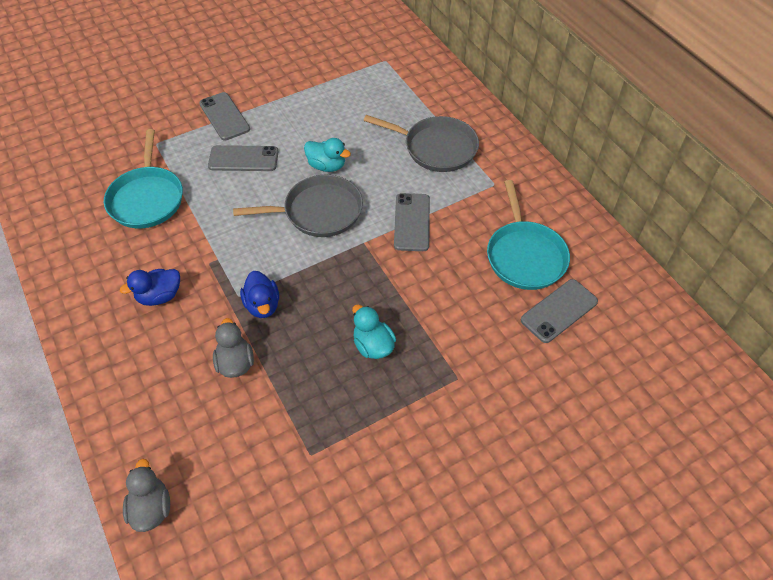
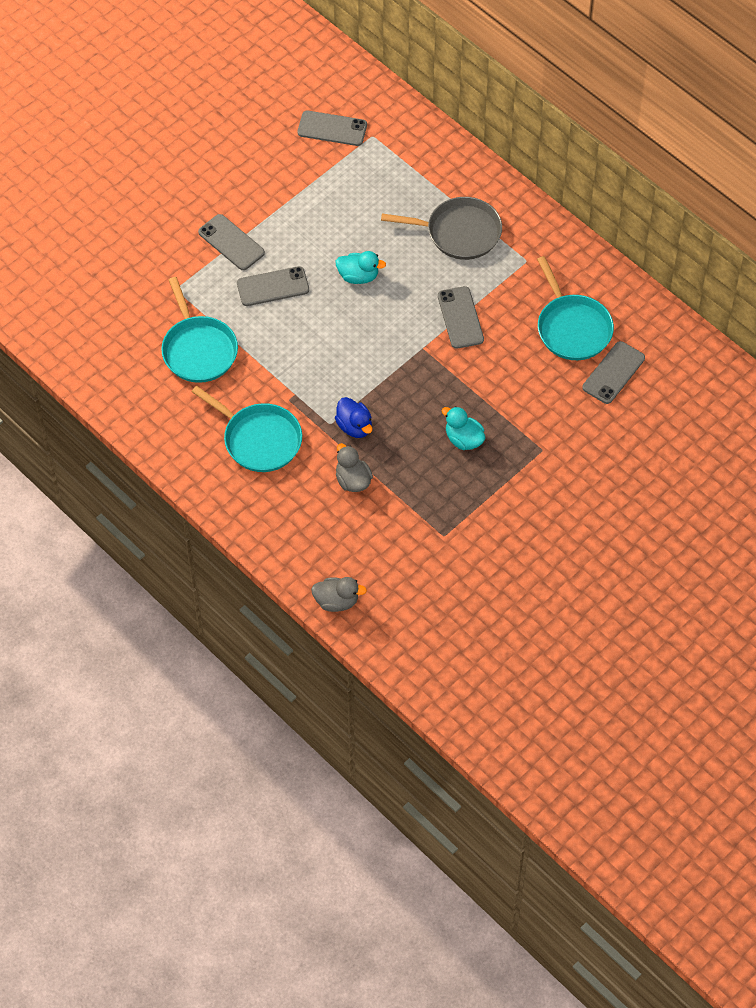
camera: 15 degrees left, 5 degrees up
blue duck [120,269,180,306] -> turquoise pan [192,386,302,472]
grey duck [123,459,170,532] -> grey duck turned 120 degrees clockwise [311,577,367,612]
grey pan [233,175,363,237] -> none
none -> grey phone [298,111,367,146]

